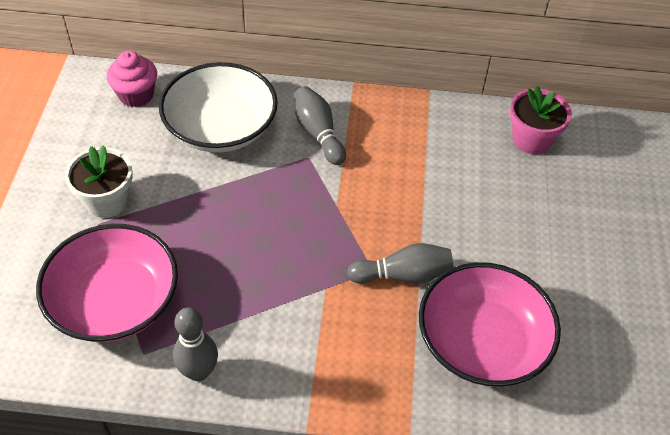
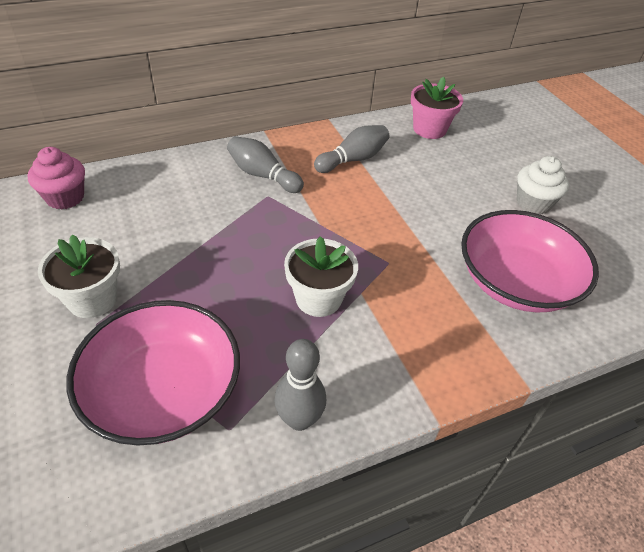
camera: 30 degrees left, 5 degrees down
white bowl [159,62,278,153] -> none
grey bowling pin [347,243,453,284] -> grey bowling pin moved to [314,125,389,173]
none -> white flower pot [284,236,358,317]
none -> white cupcake [516,156,569,214]

